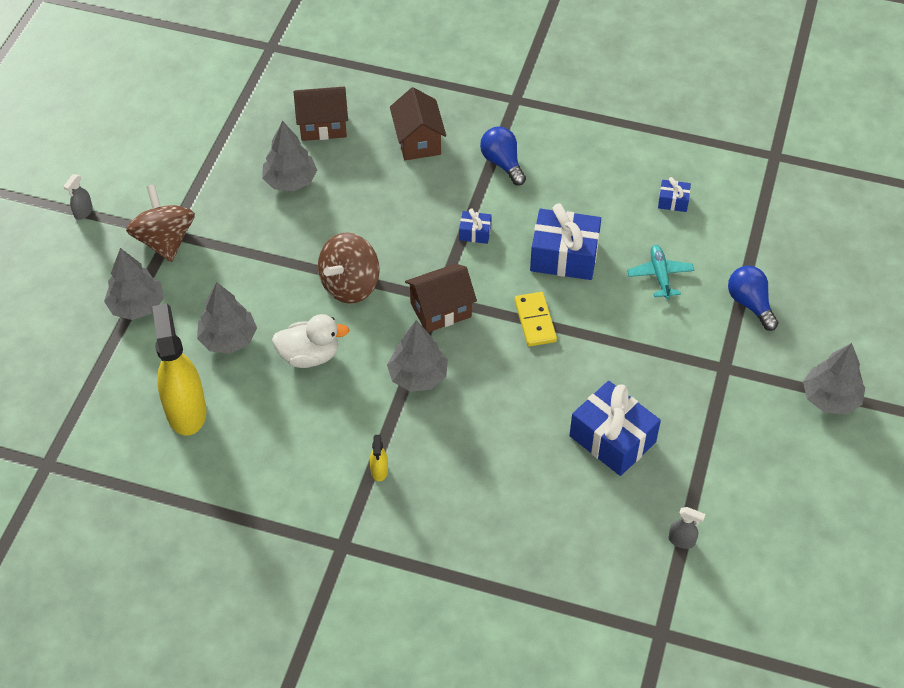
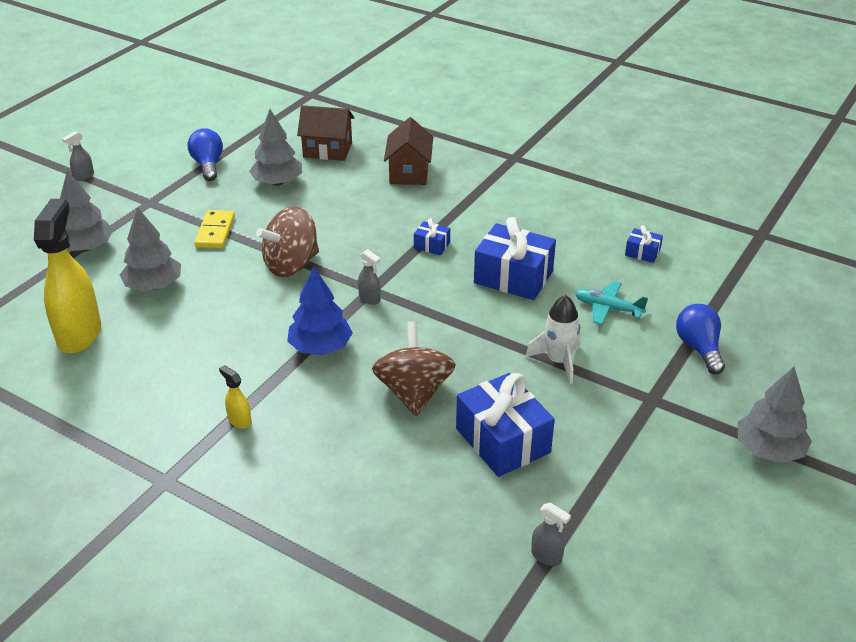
camera: 15 degrees right, 15 degrees down
brown spinning top [126,184,195,262] -> brown spinning top moved to [372,321,456,416]
white duck [272,314,349,368] -> none
yellow spray bottle [370,435,388,481] -> yellow spray bottle turned 120 degrees clockwise [219,365,252,429]
grey tree [387,320,448,392] -> blue tree [287,267,353,355]
brown house [405,264,477,332] -> grey spray bottle [358,249,381,305]
blue light bulb [480,127,526,186] -> blue light bulb moved to [188,128,223,181]
yellow domino [514,292,557,346] -> yellow domino moved to [194,210,235,248]
turquoise plane [627,245,694,299] -> turquoise plane turned 75 degrees counterclockwise [575,281,648,325]
none -> white rocket [525,295,580,384]

